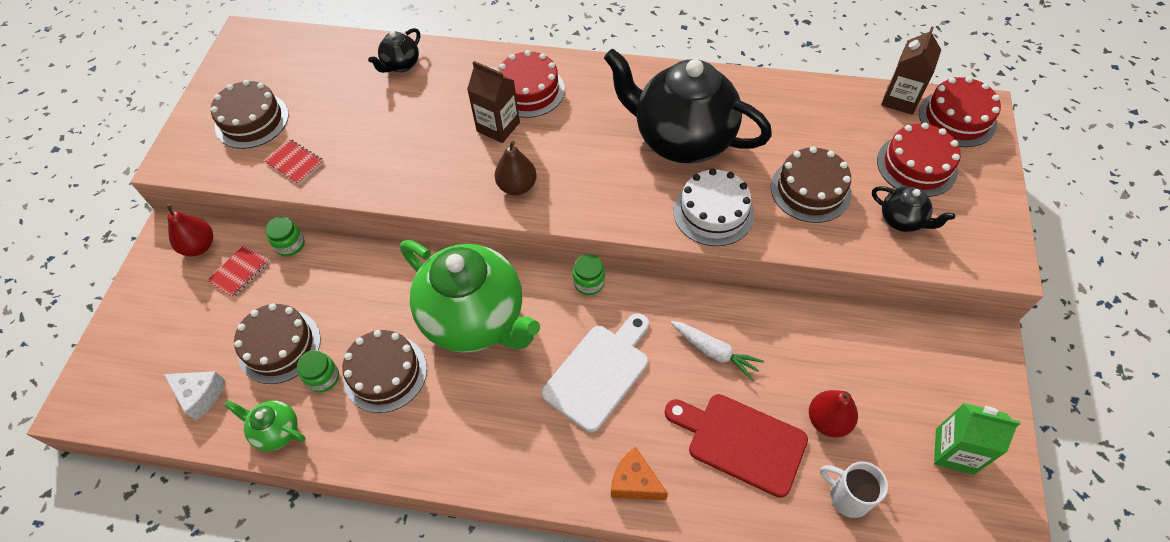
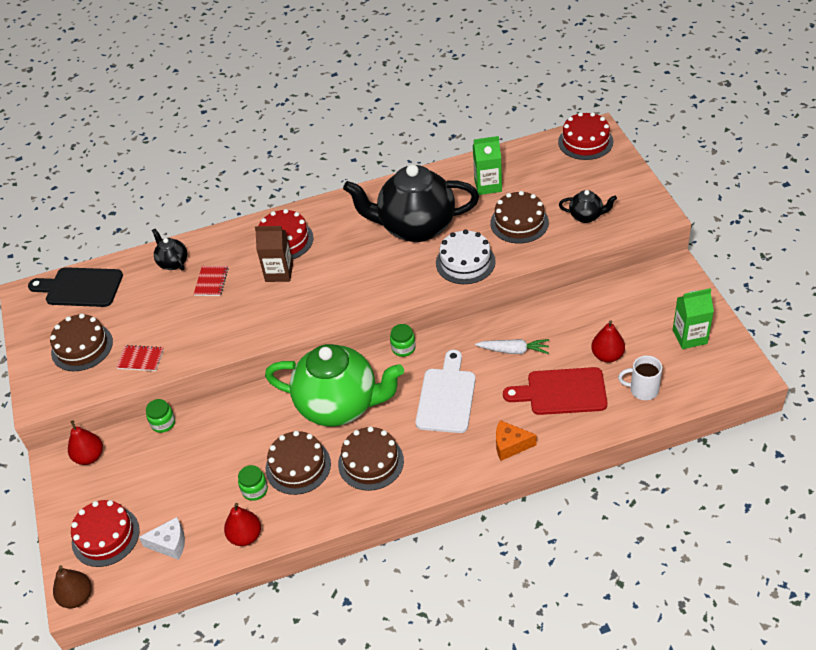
camera: 25 degrees left, 10 degrees down
red notebook [207,244,270,298] -> red notebook moved to [194,266,228,296]
green teapot [224,400,306,451] -> red pear [224,503,261,546]
brown cake [234,303,321,384] -> brown cake moved to [338,426,404,491]
black teapot [368,28,420,73] -> black teapot turned 135 degrees clockwise [152,229,187,271]
brown pear [495,141,537,195] -> brown pear moved to [53,565,92,608]
red cake [877,123,961,197] -> red cake moved to [71,500,140,567]
brown carton [881,27,941,115] -> none
none -> black cutting board [28,267,123,307]
none -> green carton [473,136,502,195]

